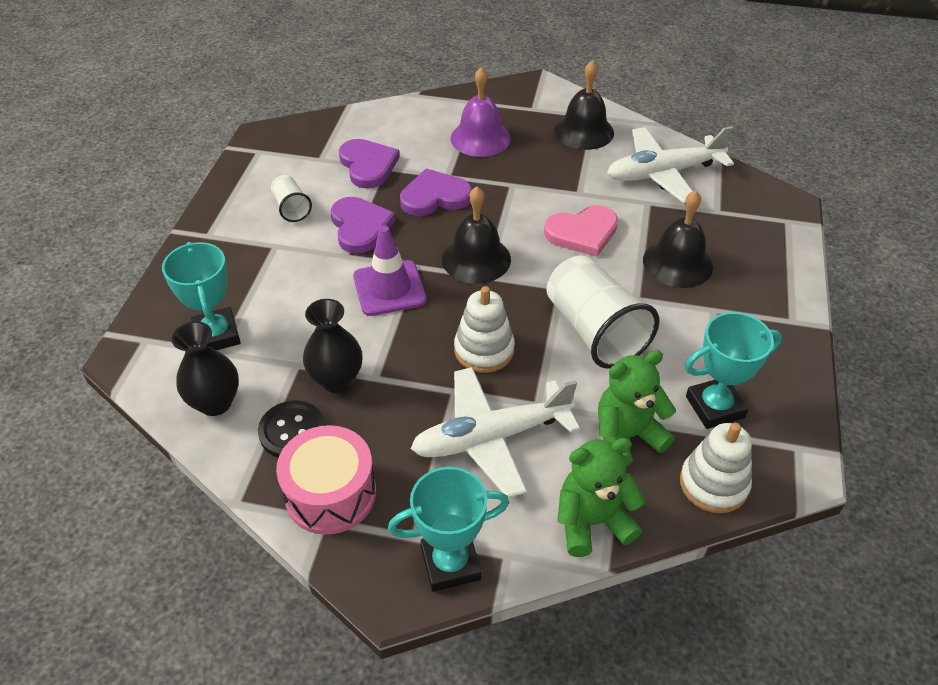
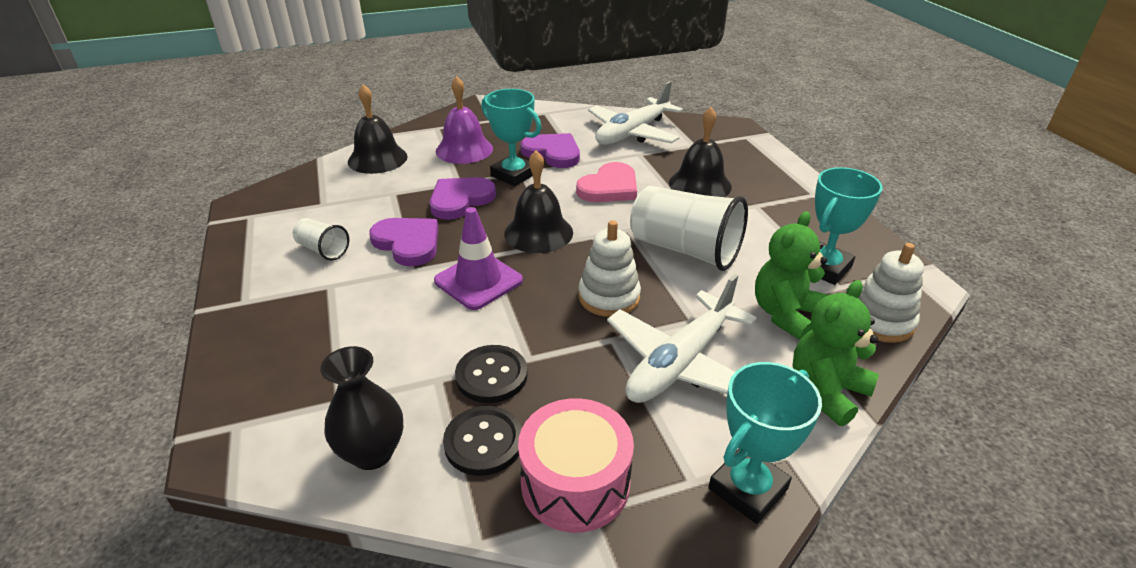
camera: 30 degrees left, 10 degrees down
turquoise trophy [162,242,241,350] -> turquoise trophy moved to [481,89,542,186]
black vase [303,299,363,393] -> black button [455,345,528,403]
purple heart [339,139,400,188] -> purple heart moved to [521,133,580,168]
black bell [554,60,614,150] -> black bell moved to [348,84,408,174]

